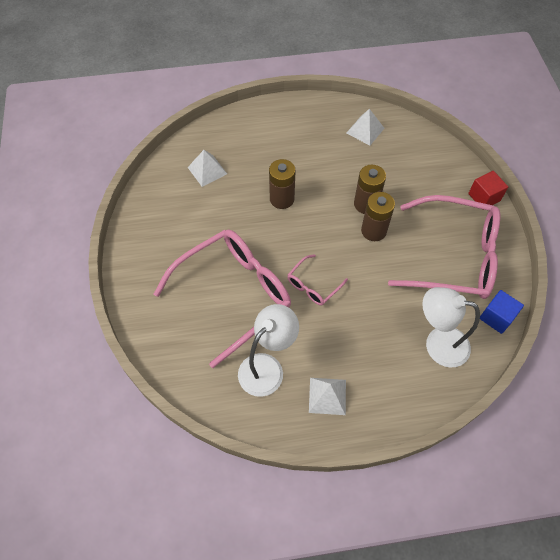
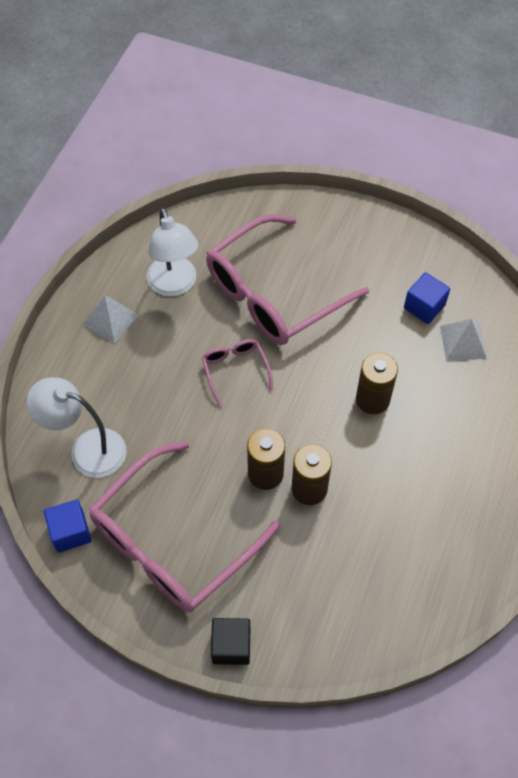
camera: 120 degrees right, 0 degrees up
pink glasses [154,229,291,368] -> pink glasses turned 60 degrees clockwise [206,214,369,345]
white pyramid [347,109,384,145] -> none
white lamp [422,287,480,367] -> white lamp turned 120 degrees counterclockwise [26,377,126,478]
red cube [468,171,508,210] -> black cube [211,618,250,665]
none -> blue cube [404,272,450,324]

